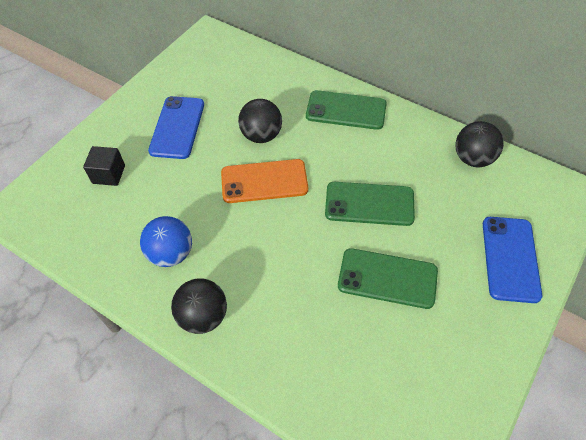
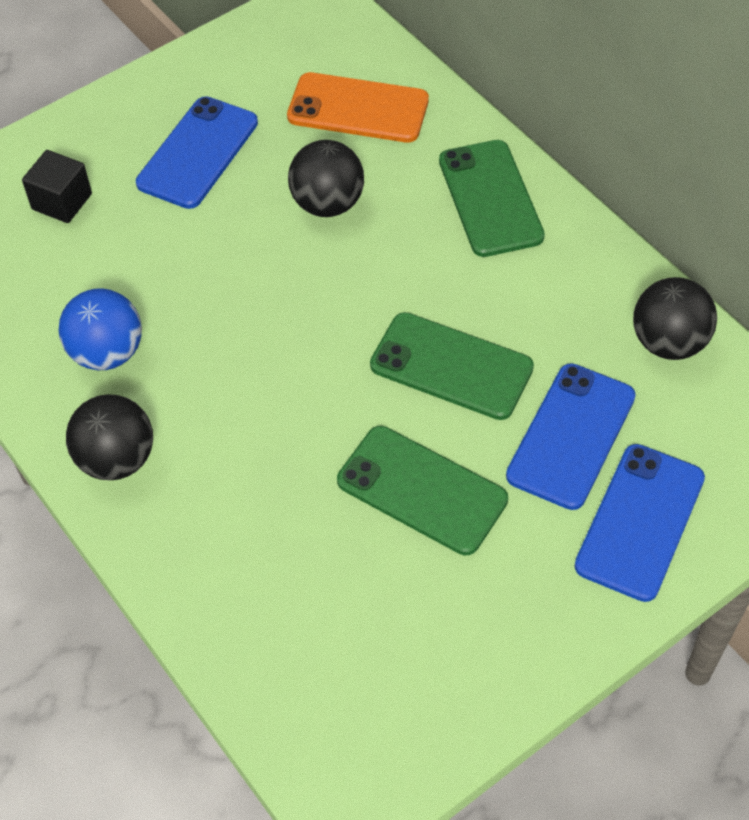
camera: 20 degrees right, 0 degrees up
orange phone [221,159,308,203] -> orange phone moved to [287,72,429,143]
green phone [306,90,387,130] -> green phone turned 45 degrees clockwise [439,140,545,257]
none -> blue phone [506,363,636,510]

